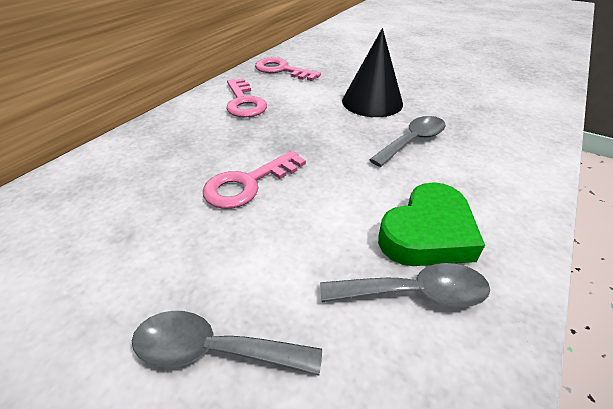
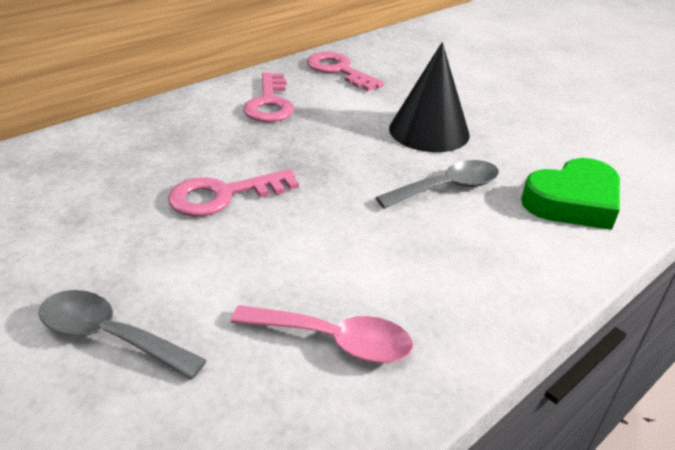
camera: 15 degrees right, 5 degrees down
grey spoon [320,263,490,307] -> pink spoon [231,305,413,363]
green heart [378,182,485,266] -> green heart moved to [521,158,620,230]

